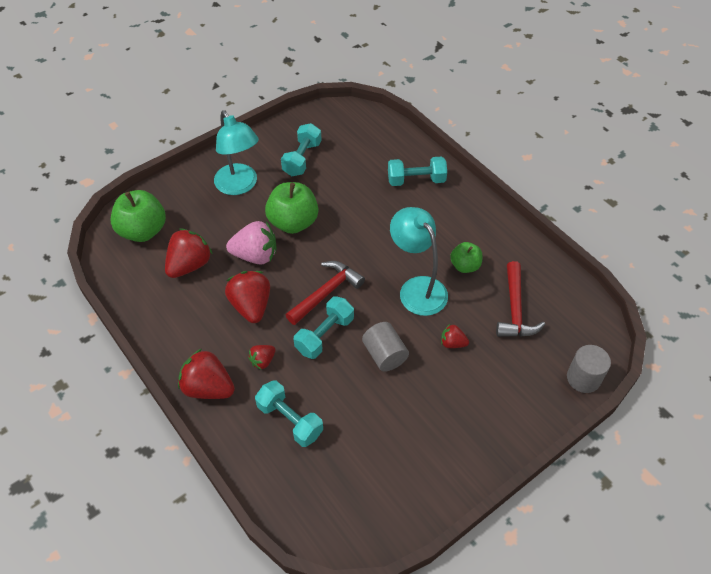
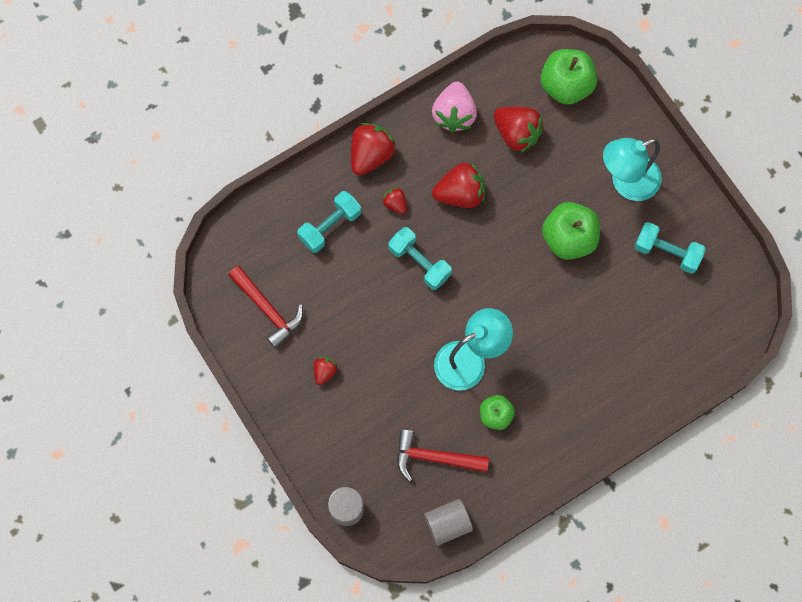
camera: 95 degrees right, 20 degrees up
pink strawberry [226,221,276,265] -> pink strawberry moved to [432,82,477,133]
red hammer [286,261,365,325] -> red hammer moved to [228,266,303,349]
grey cylinder [362,322,409,372] -> grey cylinder moved to [424,499,473,545]
turquoise dumbbell [388,156,447,186] -> none
red strawberry [441,324,469,348] -> red strawberry moved to [314,357,337,385]

